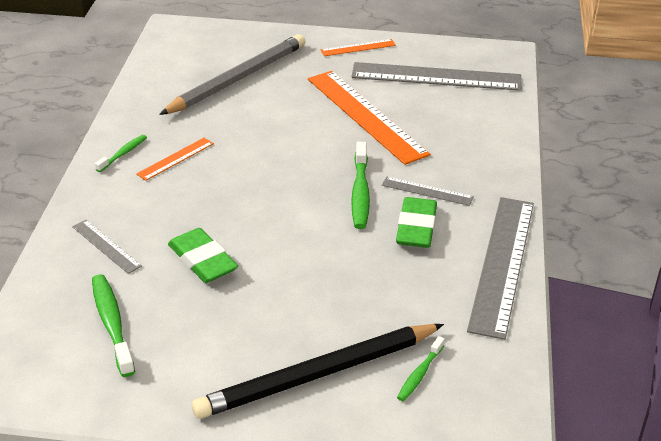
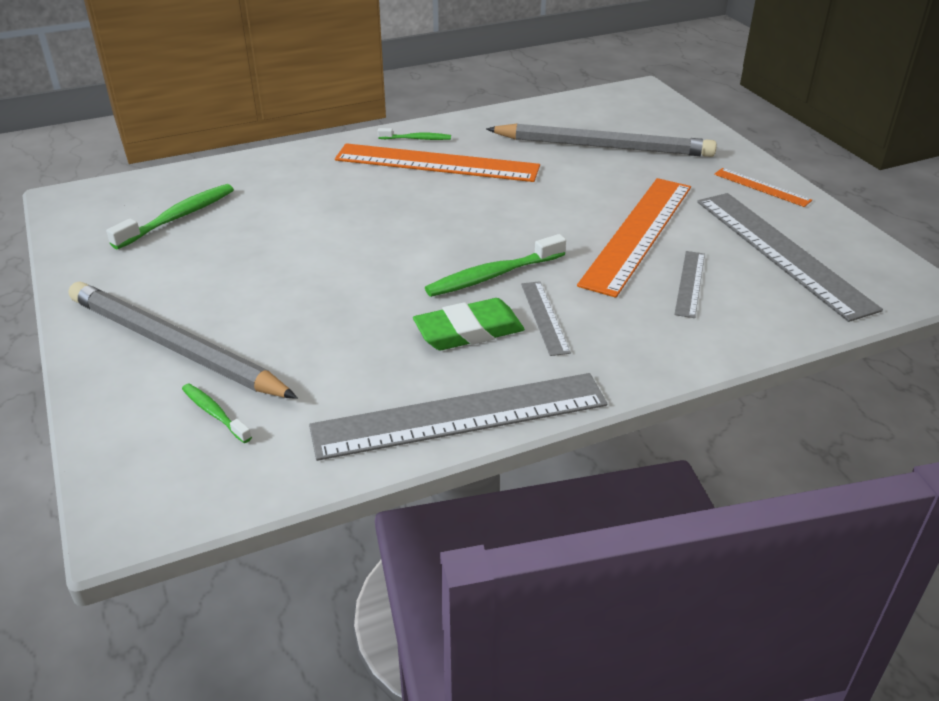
camera: 60 degrees right, 0 degrees up
grey ruler [72,220,142,274] -> grey ruler moved to [674,251,705,318]
orange ruler [136,138,214,181] -> orange ruler [335,143,540,182], size x2.14
green eraser [168,228,238,283] -> none
black pencil [192,324,444,419] -> grey pencil [68,282,298,399]
green toothbrush [397,336,445,402] -> green toothbrush turned 45 degrees clockwise [182,384,252,443]

